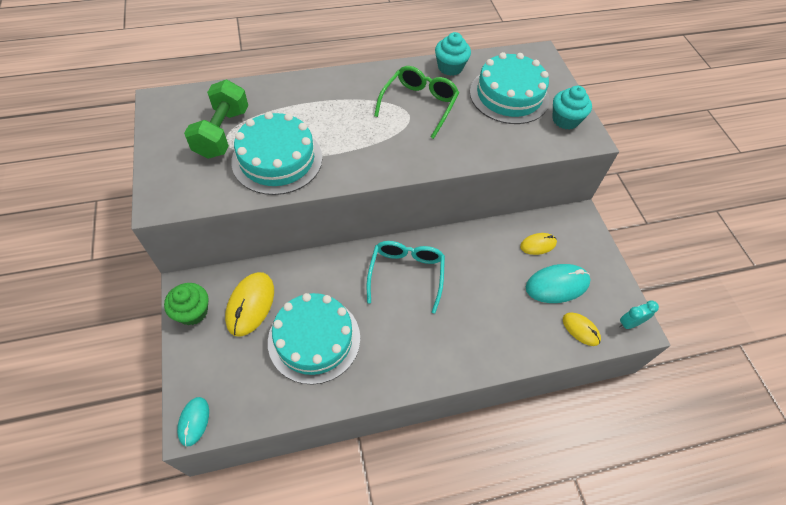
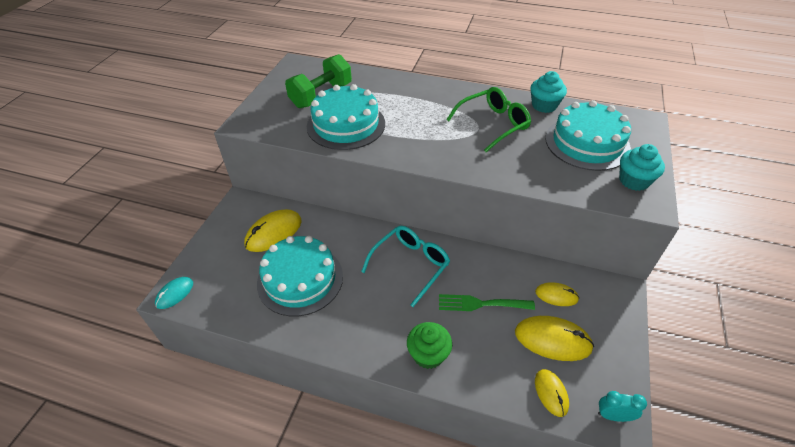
camera: 35 degrees right, 10 degrees down
green cupcake [164,283,208,325] -> green cupcake moved to [407,322,452,369]
turquoise mouse [526,264,591,303] -> yellow mouse [515,316,594,361]
none -> green fork [439,294,535,311]

